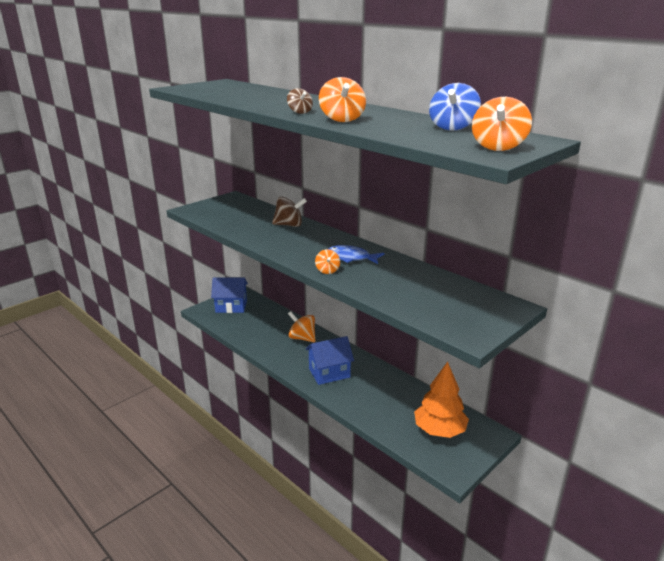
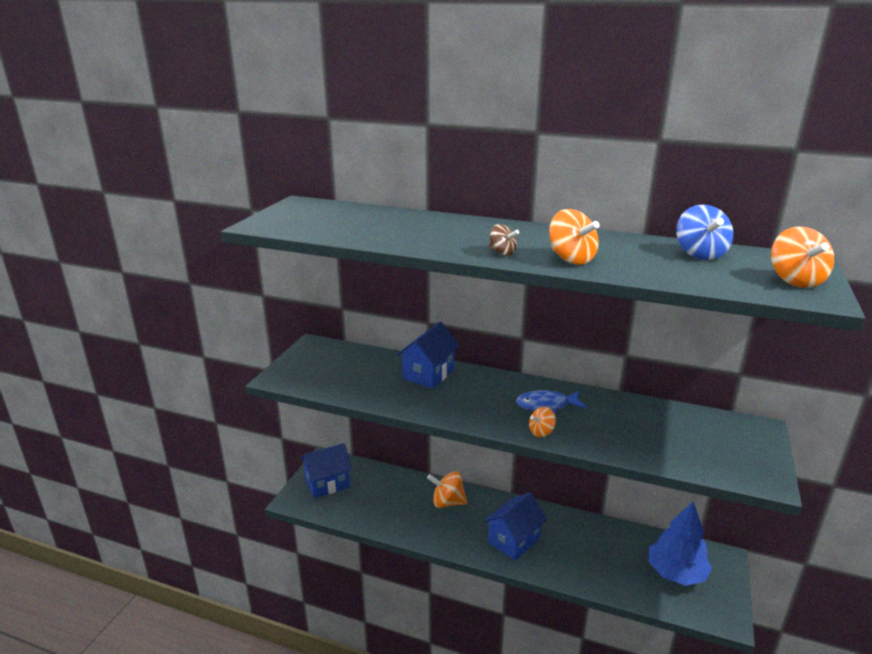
camera: 25 degrees left, 0 degrees up
brown spinning top [272,196,307,227] -> blue house [397,322,460,389]
orange spinning top [315,249,340,274] -> orange spinning top turned 90 degrees clockwise [529,407,556,437]
orange tree [414,362,469,438] -> blue tree [649,502,712,586]

